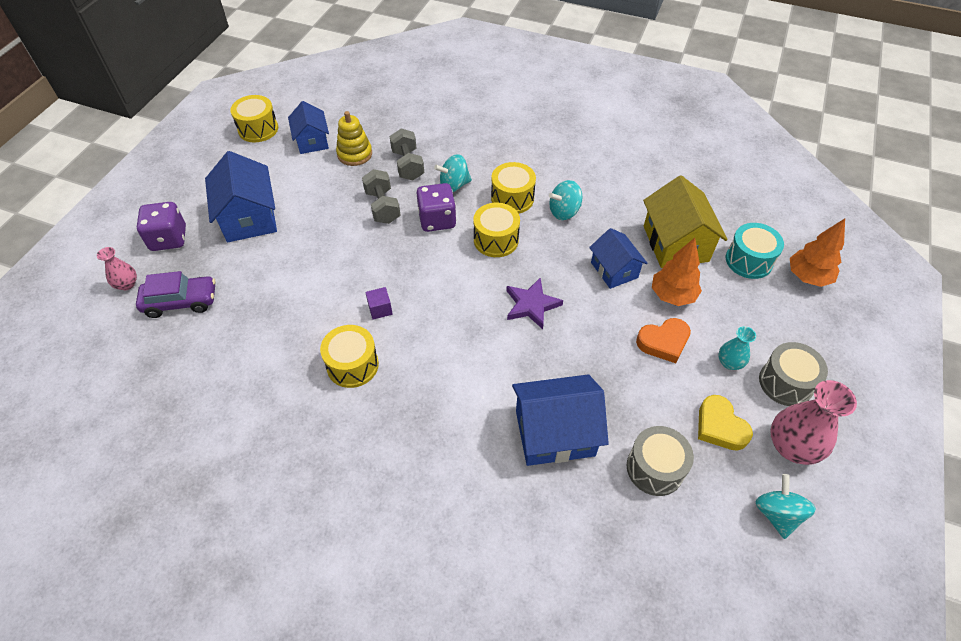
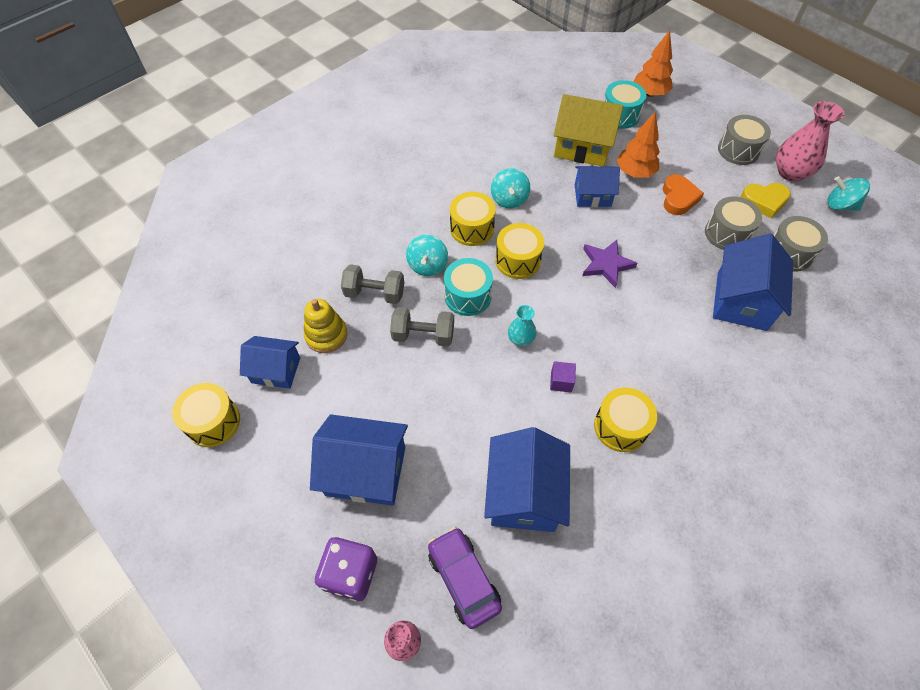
camera: 65 degrees left, 5 degrees up
purple car [136,271,216,318] -> purple car turned 45 degrees counterclockwise [428,527,502,629]
purple dice [416,183,456,232] -> turquoise drum [444,258,493,316]
turquoise vase [718,326,756,370] -> turquoise vase moved to [508,305,536,346]
none -> blue house [484,427,570,532]
none -> grey drum [705,196,762,250]

